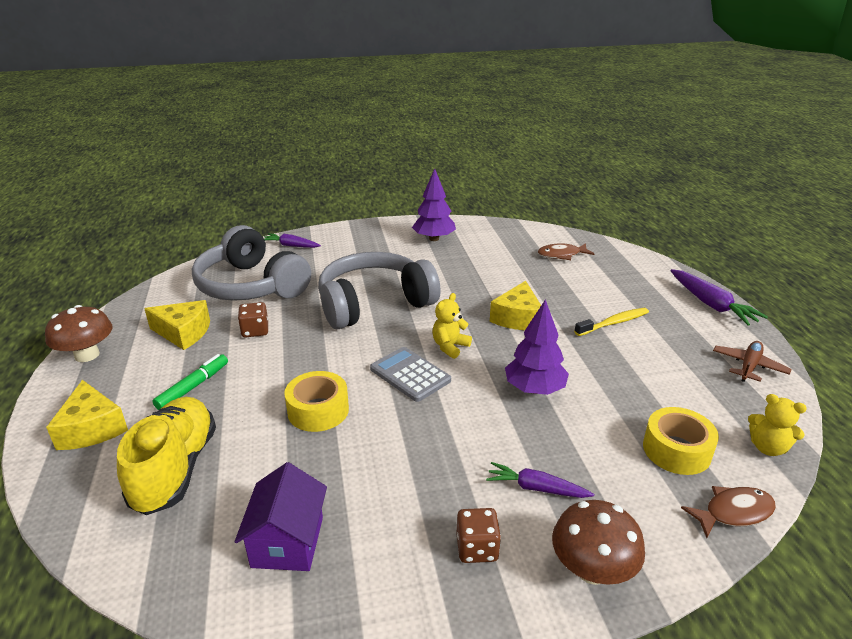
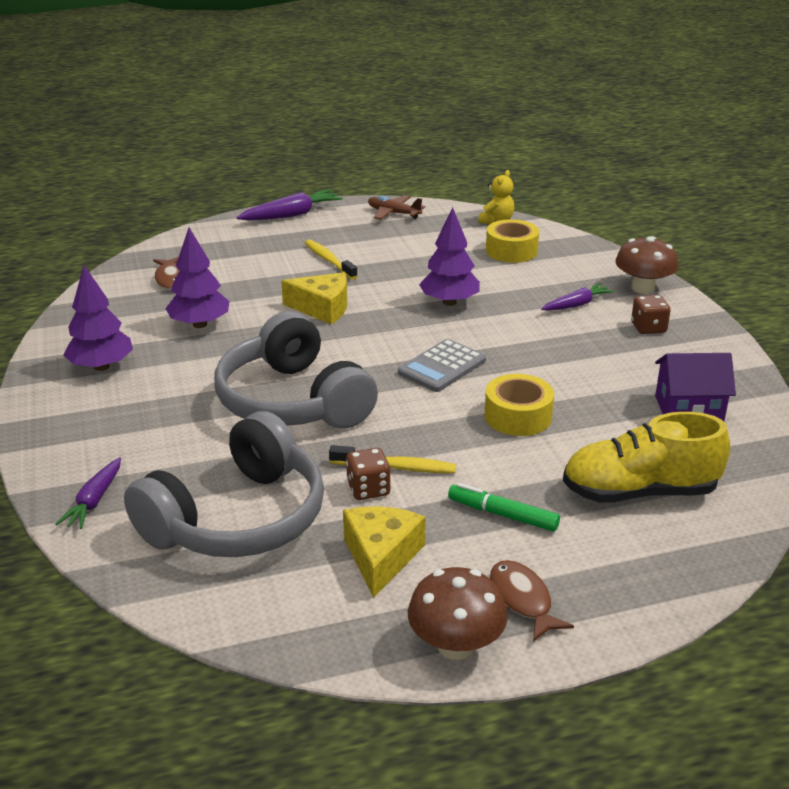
camera: 95 degrees left, 0 degrees up
yellow cheese [46,380,128,450] -> none
yellow teddy bear [432,293,472,359] -> none
purple carrot [486,462,594,498] -> purple carrot turned 135 degrees counterclockwise [541,283,614,311]
brown fish [681,486,776,538] -> brown fish moved to [490,560,574,642]
none -> purple tree [165,227,229,328]
none -> yellow toothbrush [329,445,456,473]

